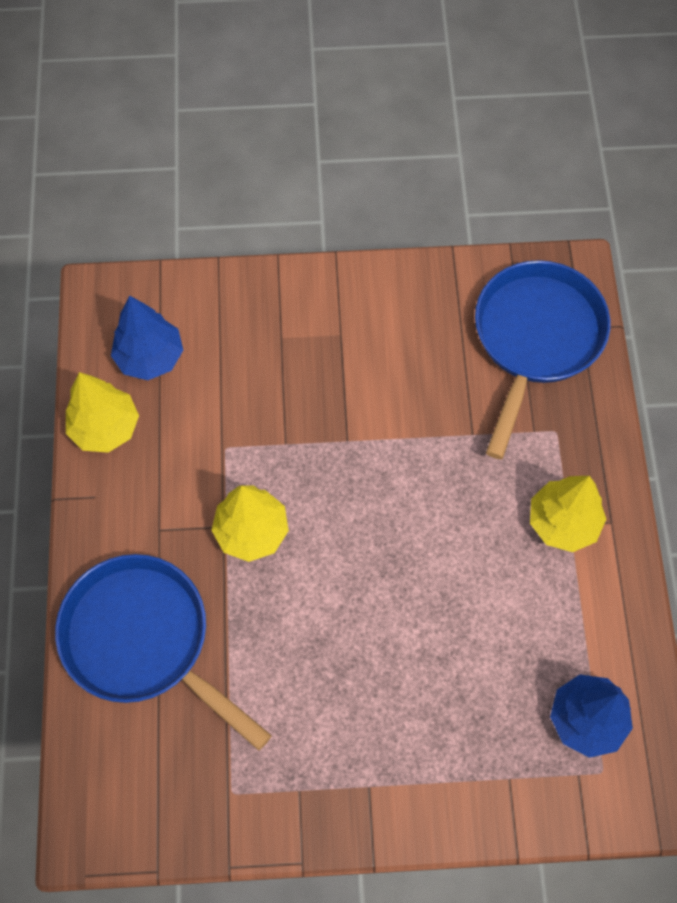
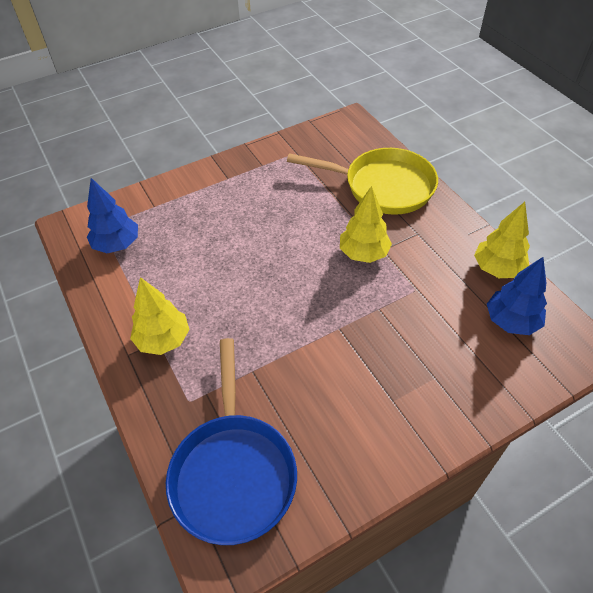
camera: 155 degrees right, 15 degrees down
blue pan [55,554,272,751] -> yellow pan [287,148,438,215]

